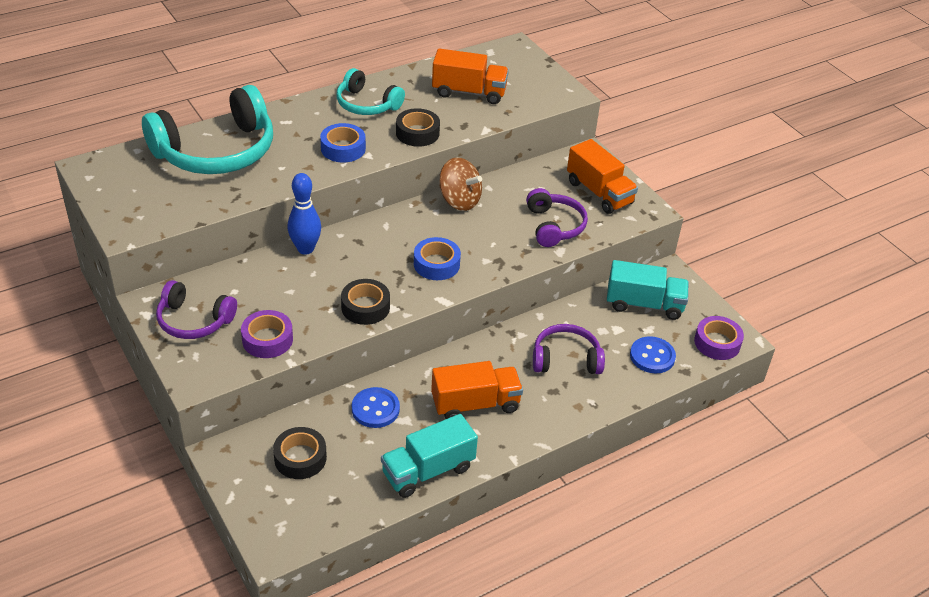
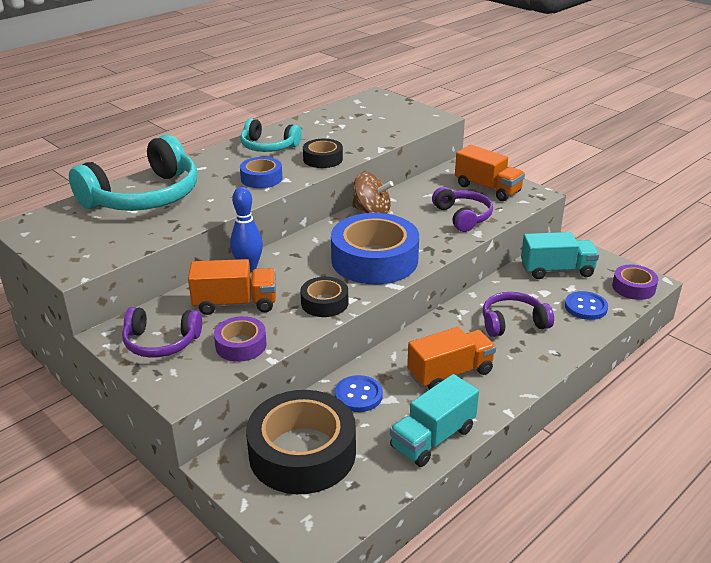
camera: 10 degrees left, 10 degrees down
black tape [273,427,327,479] -> black tape [246,390,356,494], size x1.98
blue tape [414,237,461,280] -> blue tape [331,213,419,284], size x1.98
orange truck [432,48,509,104] -> orange truck moved to [188,259,276,315]

